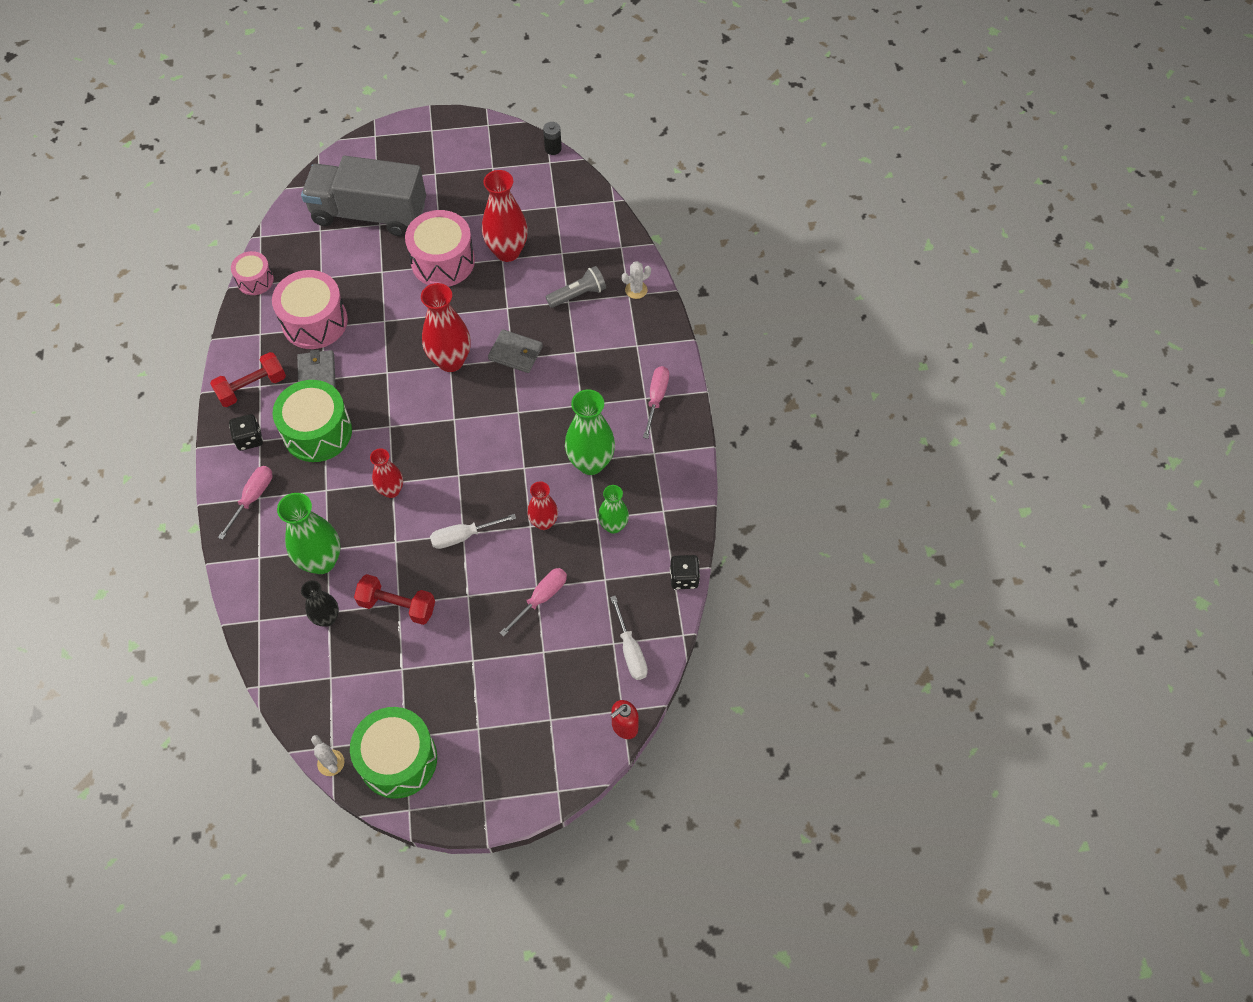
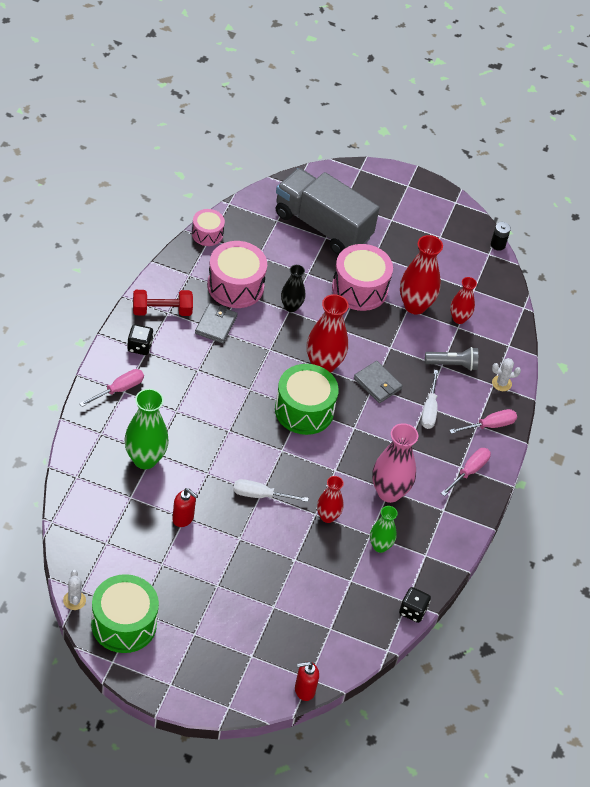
camera: 20 degrees right, 10 degrees down
green drum [272,380,352,462] -> green drum moved to [275,364,339,435]
black vase [301,580,339,627] -> black vase moved to [281,265,305,312]
red dumbbell [354,574,435,625] -> red soap dispenser [172,488,198,527]
red vase [370,448,403,498] -> red vase moved to [450,277,477,324]
pink screwdriver [500,568,567,637] -> pink screwdriver moved to [449,409,517,434]
green vase [565,389,615,475] -> pink vase [372,423,418,503]
white screwdriver [610,596,648,680] -> white screwdriver moved to [421,370,439,429]

